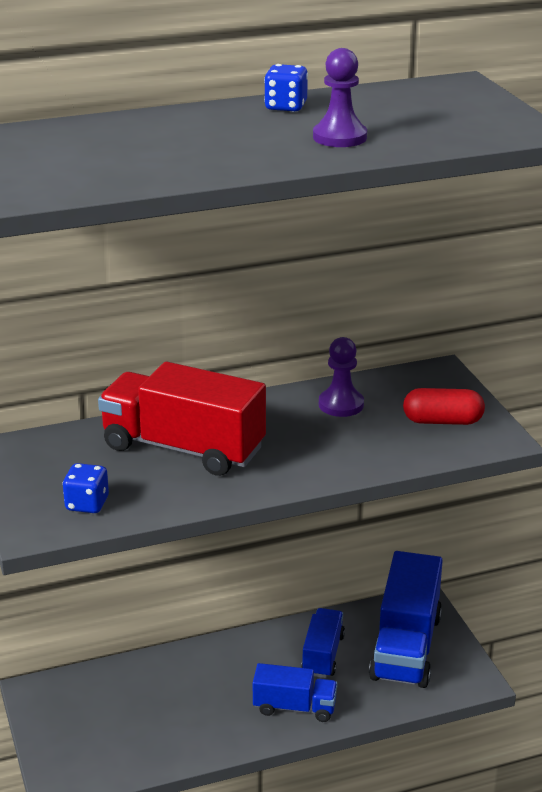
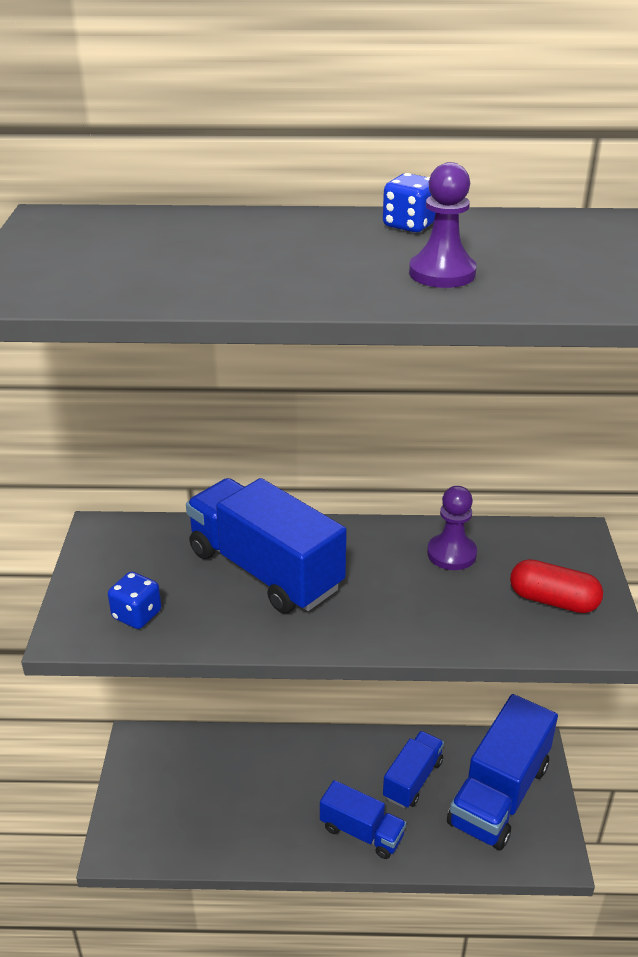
camera: 20 degrees right, 5 degrees up
red truck [98,362,266,476] -> blue truck [186,478,347,614]

